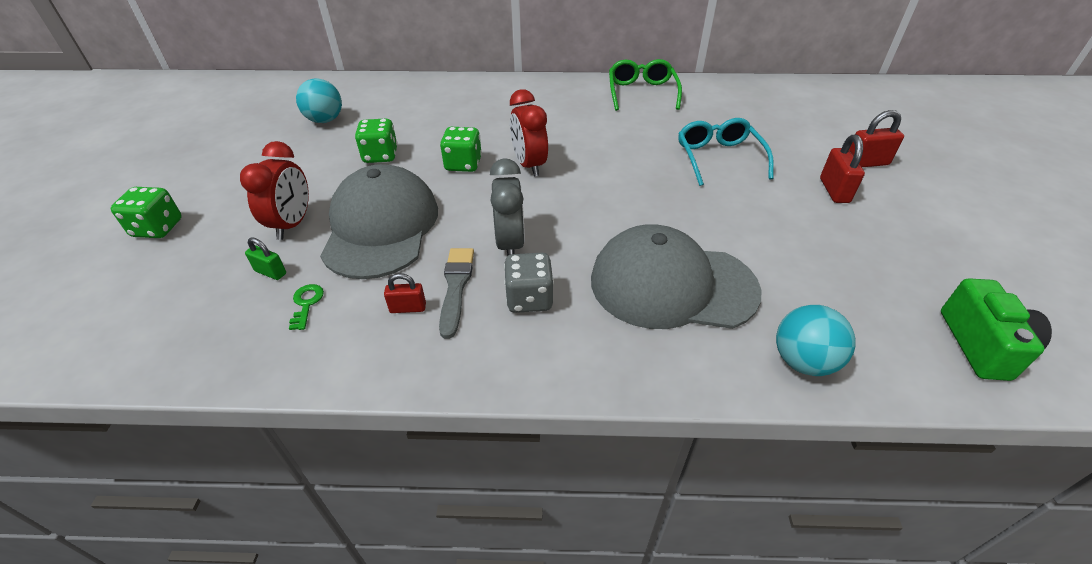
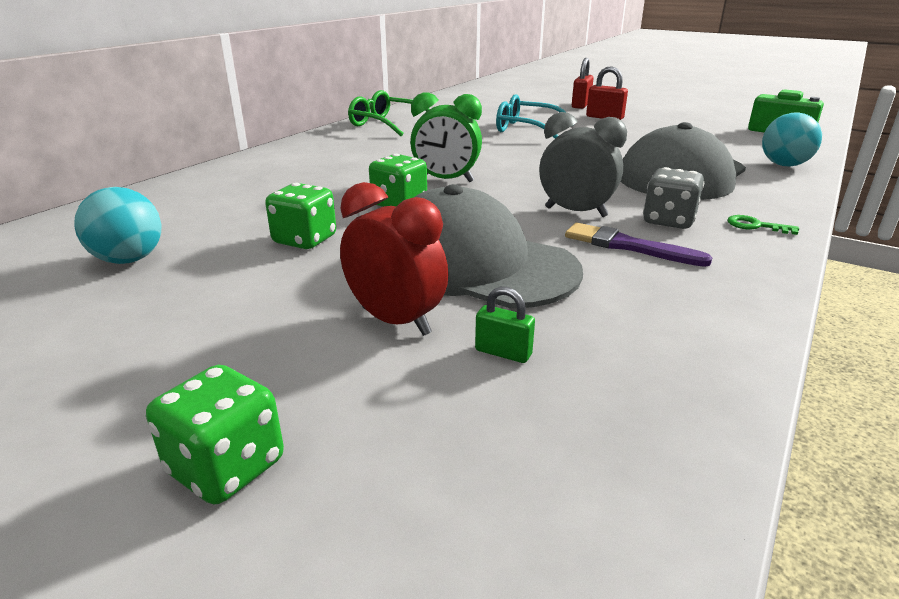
camera: 60 degrees left, 15 degrees down
green padlock [245,237,286,280] -> green padlock turned 60 degrees clockwise [475,287,535,363]
green key [289,284,324,330] -> green key moved to [727,215,799,235]
red padlock [384,273,426,313] -> none
grey brush [439,248,474,339] -> purple brush [565,223,712,267]
red clock [510,89,548,177] -> green clock [410,92,482,182]

